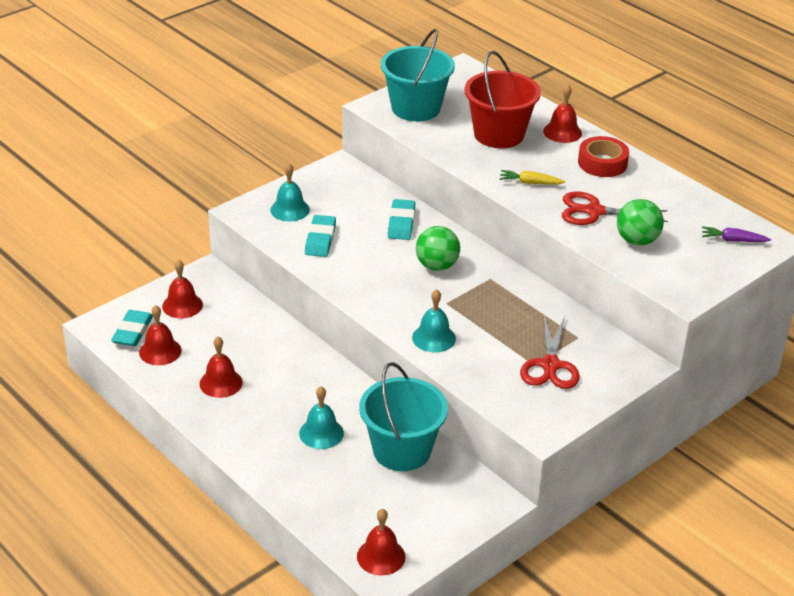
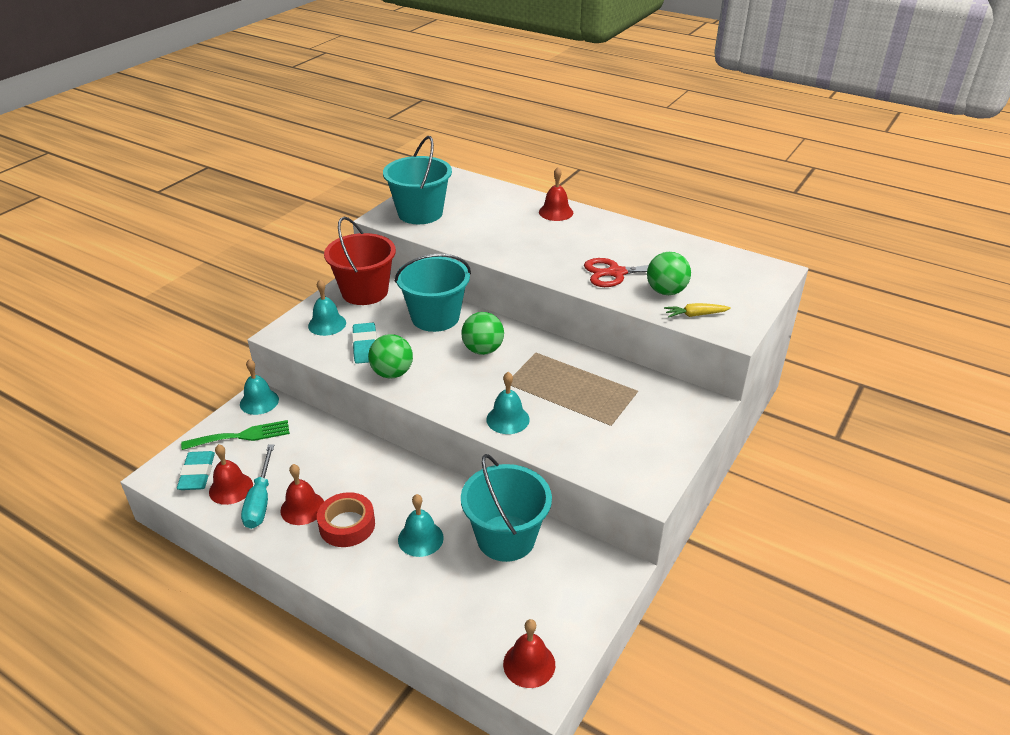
camera: 15 degrees left, 0 degrees up
red bell [162,260,203,318] -> green fork [181,420,290,450]
turquoise eraser [388,199,415,240] -> turquoise bucket [395,254,471,332]
red bucket [464,51,541,148] -> red bucket moved to [324,216,396,305]
yellow carrot [499,170,565,185] -> yellow carrot moved to [664,303,731,318]
red scissors [520,316,580,389] -> none
red tape [578,136,629,177] -> red tape moved to [317,492,375,547]
purple carrot [702,226,771,242] -> none
none -> turquoise bell [240,359,279,415]
none -> turquoise screwdriver [241,444,274,529]
none -> green ball [368,334,413,379]

